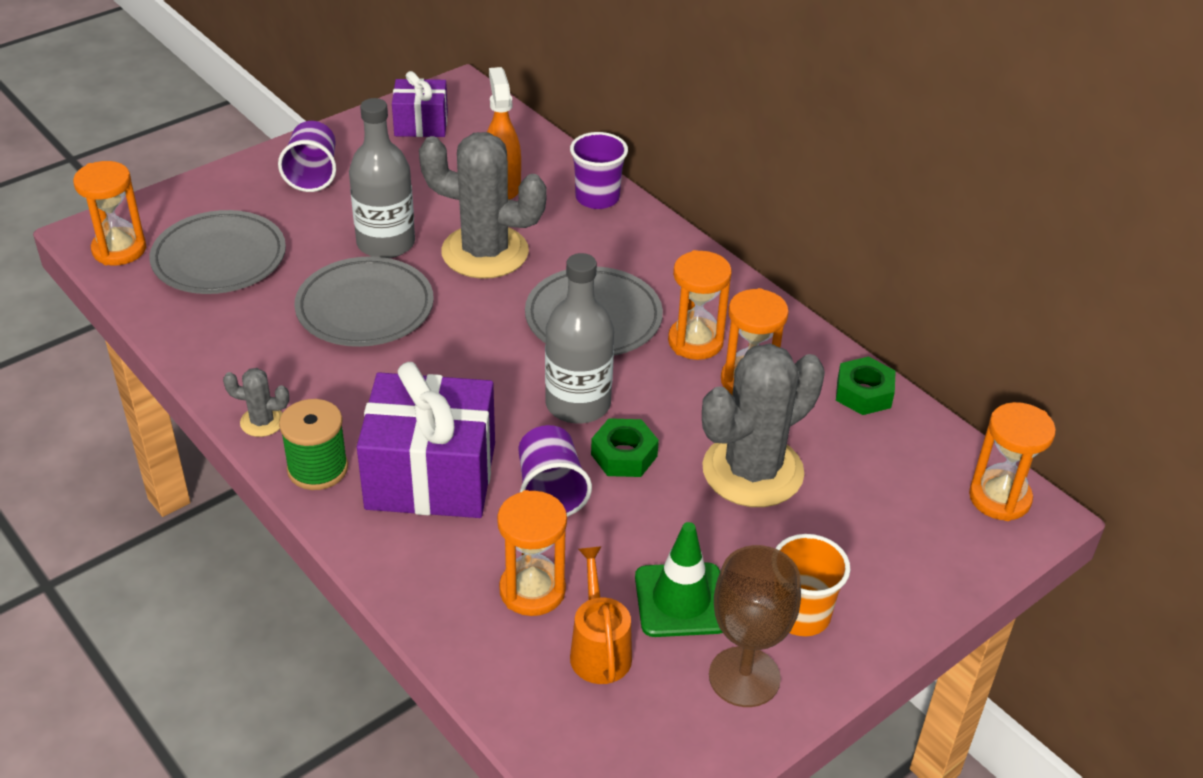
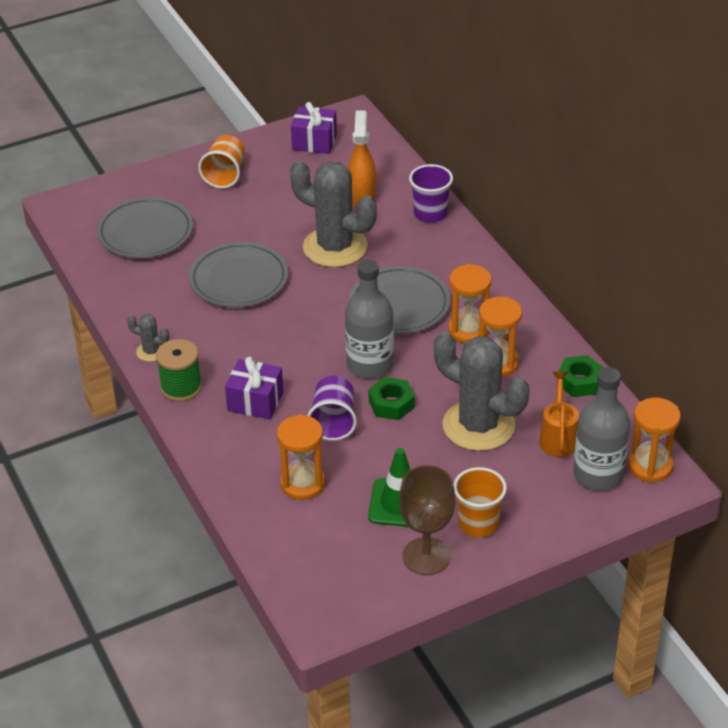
camera: 15 degrees right, 0 degrees up
orange hourglass [73,161,147,265] -> none
purple cup [278,121,336,192] -> orange cup [198,135,245,189]
grey bottle [349,98,415,258] -> grey bottle moved to [573,367,630,491]
purple gift [357,362,495,518] -> purple gift [225,356,283,420], size x0.57
orange watering can [570,546,632,684] -> orange watering can moved to [539,371,579,457]
grey cactus [702,343,825,507] -> grey cactus turned 60 degrees clockwise [434,332,529,451]

